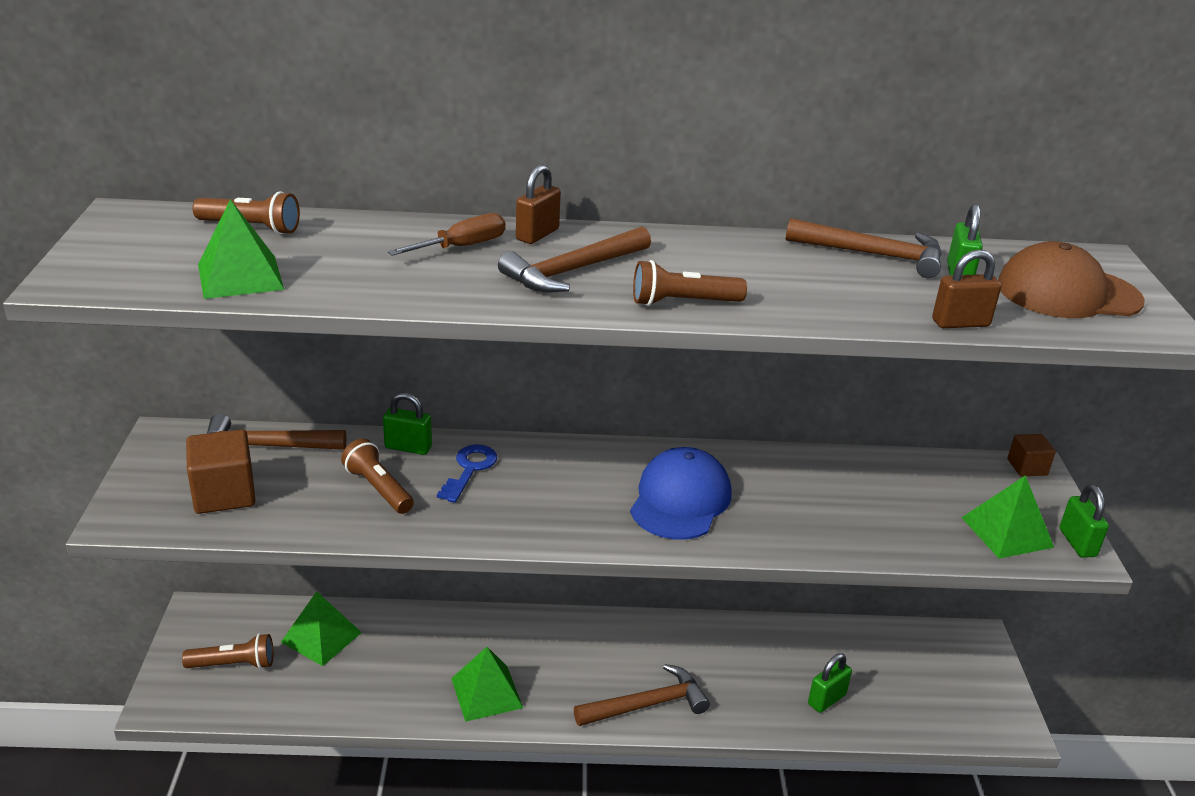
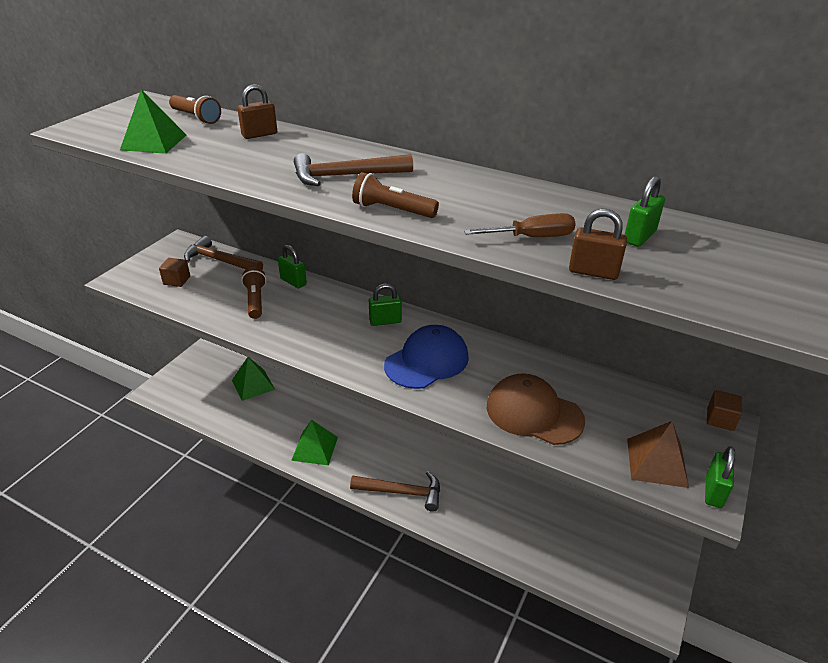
camera: 30 degrees right, 5 degrees up
brown flashlight [182,634,273,669] -> none
brown cube [186,429,255,514] -> brown cube [159,258,190,287], size x0.59
brown screwdriver [388,213,505,256] -> brown screwdriver moved to [464,213,576,237]
blue key [437,444,497,503] -> none
brown padlock [516,164,561,244] -> brown padlock moved to [237,84,277,139]
brown hammer [786,218,942,278] -> none
green padlock [808,653,852,713] -> green padlock moved to [369,284,402,326]
green pyramid [961,475,1054,559] -> brown pyramid [627,421,689,488]
brown cap [998,241,1145,318] -> brown cap moved to [487,373,585,445]

